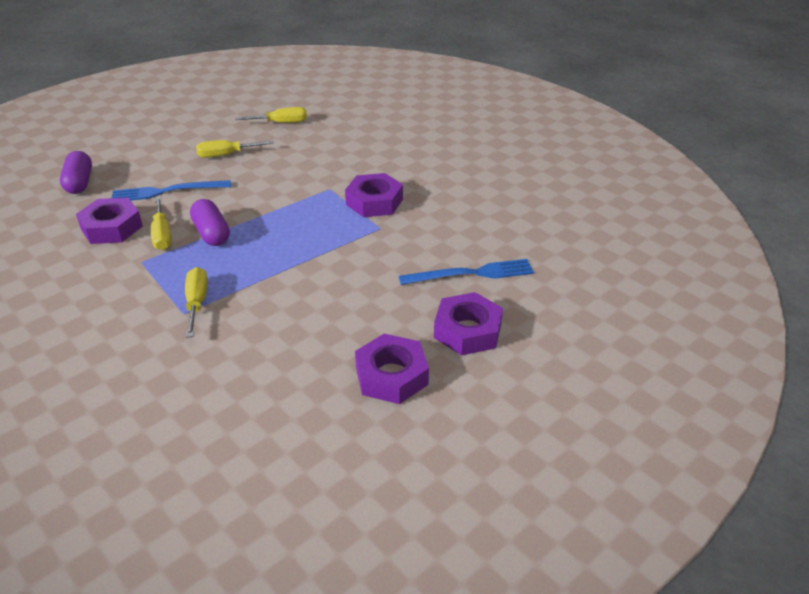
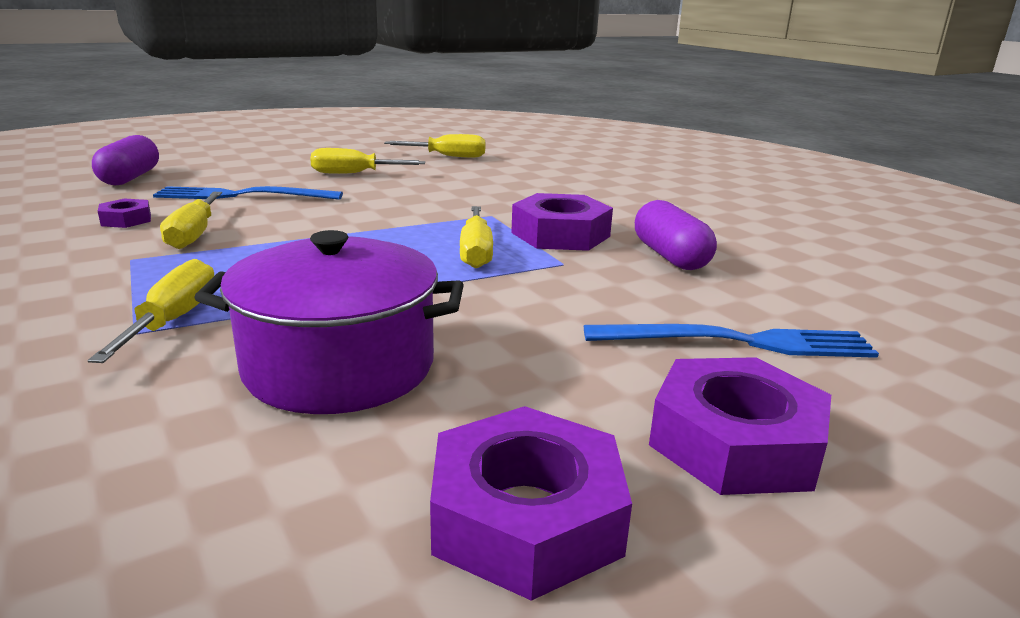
camera: 10 degrees right, 15 degrees down
purple nut [76,197,143,244] -> purple nut [98,198,151,228], size x0.51
purple capsule [190,199,230,246] -> purple capsule moved to [635,200,717,270]
none -> purple pot [194,230,464,414]
none -> yellow screwdriver [460,206,493,268]

